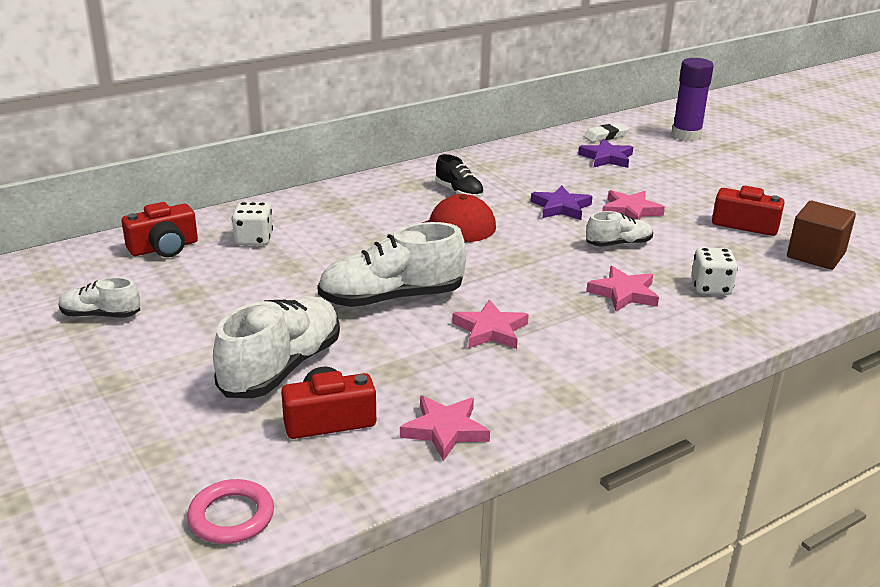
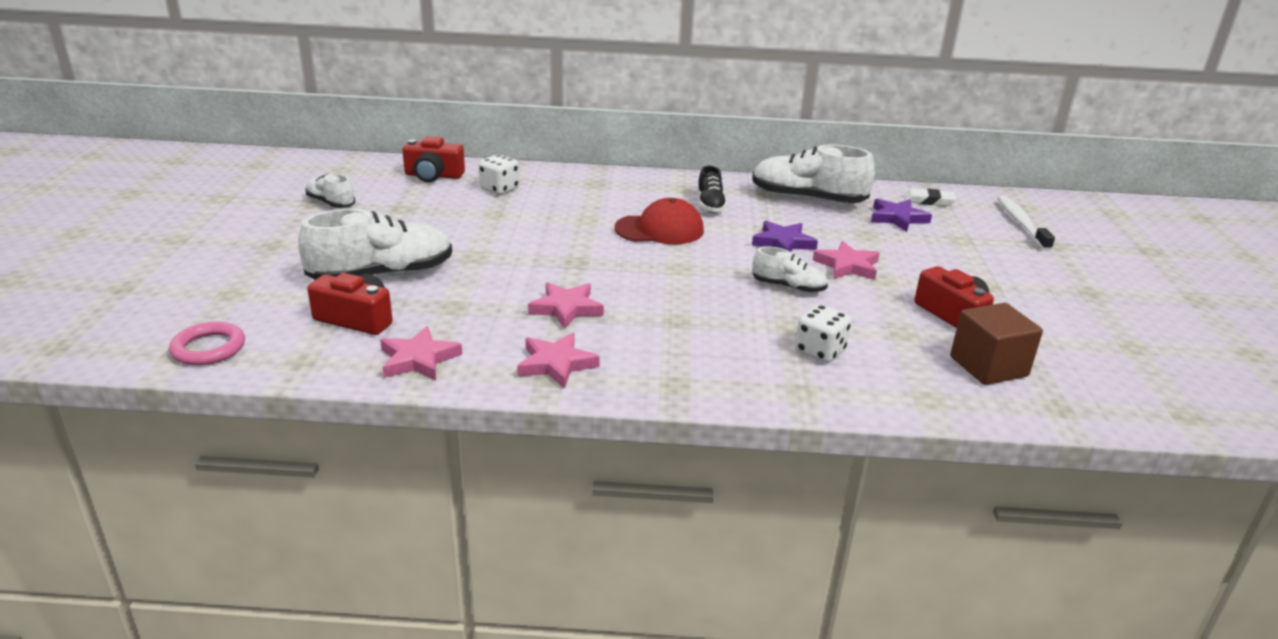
camera: 35 degrees right, 0 degrees up
white shoe [317,222,466,307] -> white shoe moved to [752,144,875,203]
pink star [586,266,659,312] -> pink star moved to [517,333,600,389]
purple glue stick [672,58,714,141] -> white toothbrush [998,195,1055,251]

